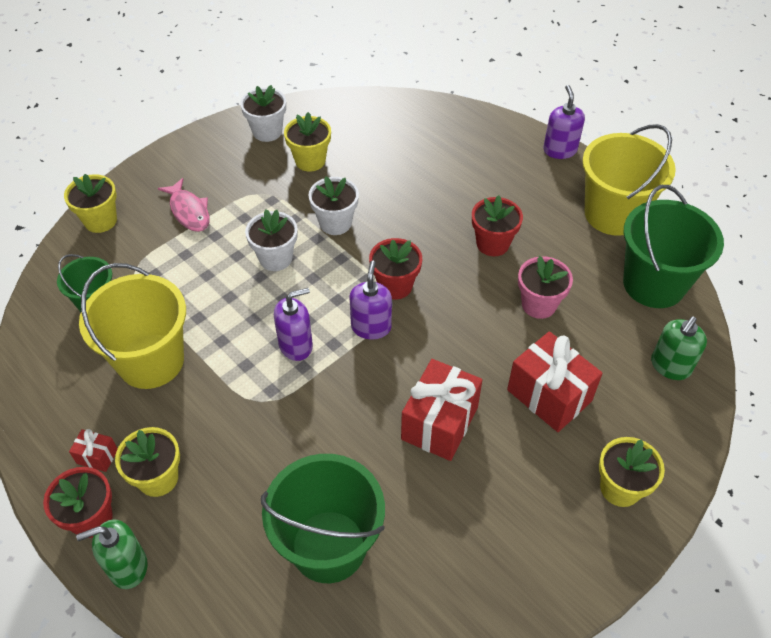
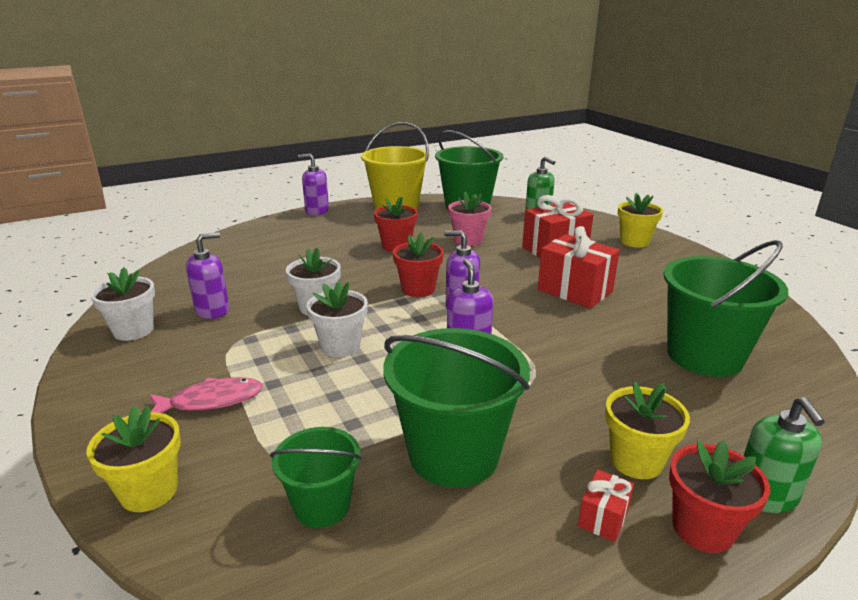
camera: 75 degrees left, 25 degrees down
yellow bucket [79,263,186,389] -> green bucket [383,328,530,488]
yellow flower pot [284,112,331,172] -> purple soap dispenser [186,232,229,319]

